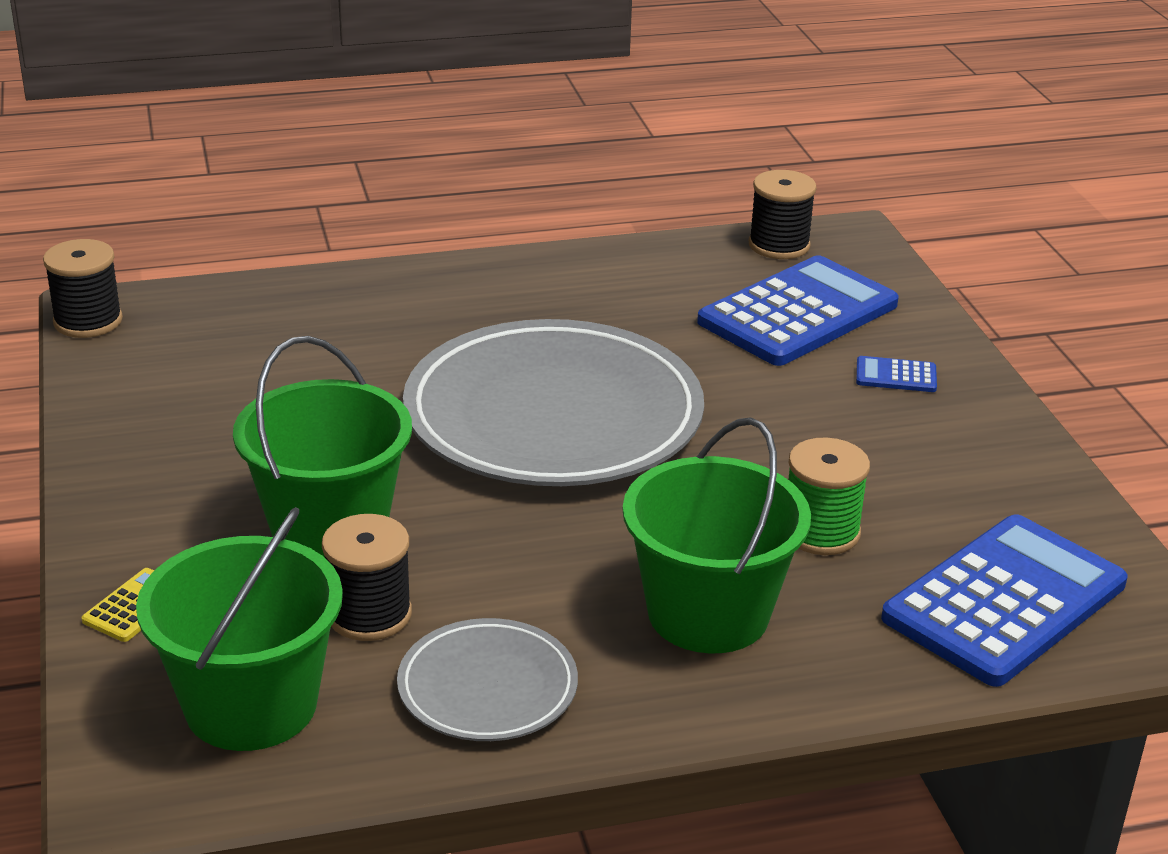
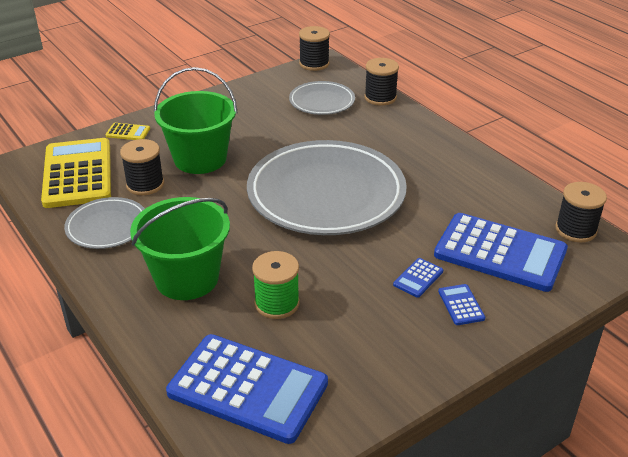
camera: 70 degrees right, 5 degrees up
green bucket [136,507,343,751] -> yellow calculator [41,138,111,208]
none -> grey plate [289,81,355,115]
none -> black spool [364,58,399,106]
none -> blue calculator [393,258,443,298]

